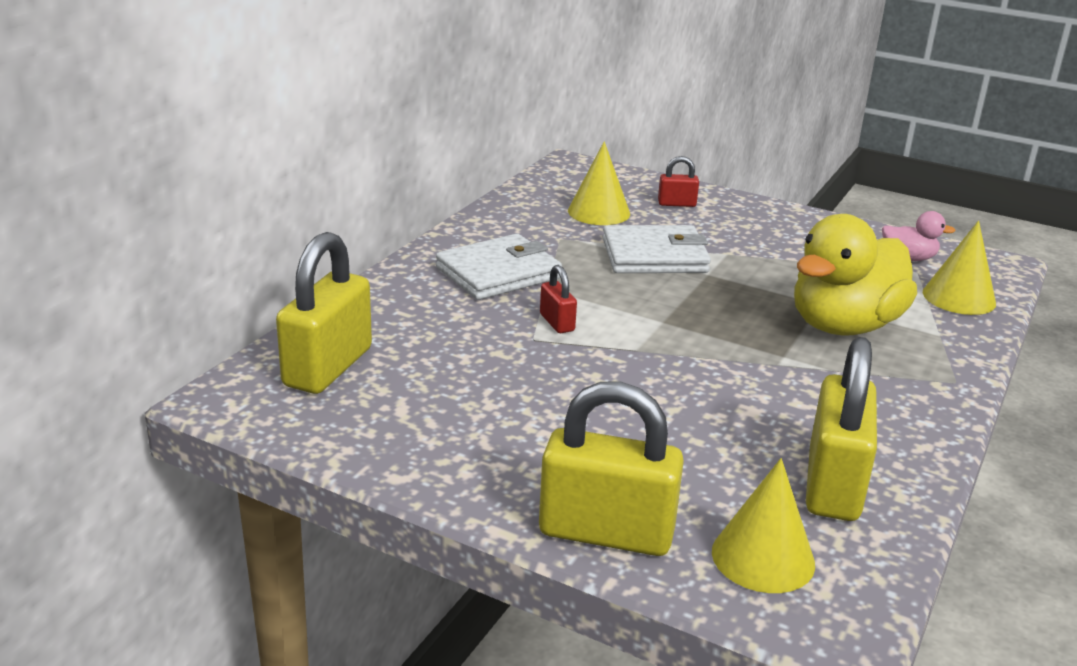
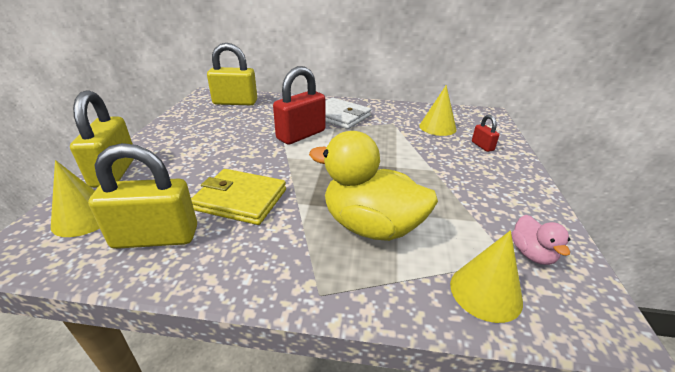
camera: 70 degrees right, 5 degrees up
red padlock [540,265,577,333] -> red padlock [273,66,325,145], size x2.12
white wallet [603,225,711,273] -> none
none -> yellow wallet [191,169,286,225]

